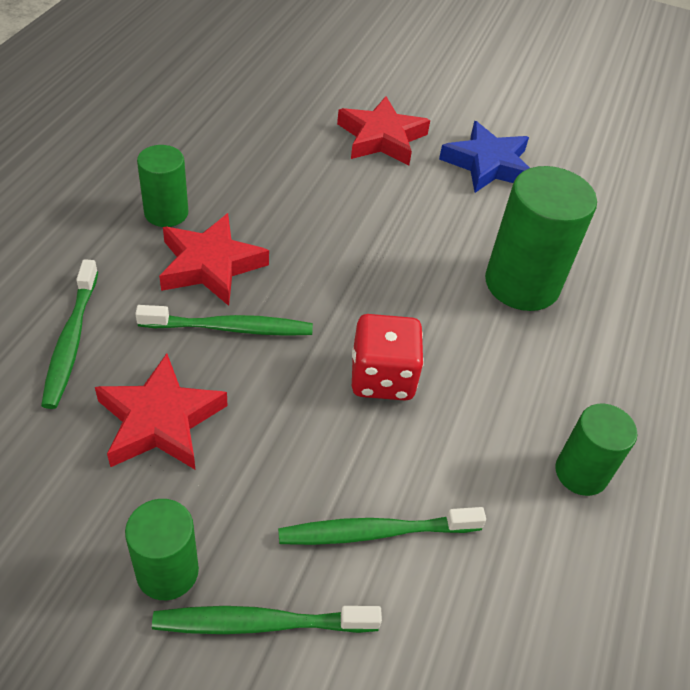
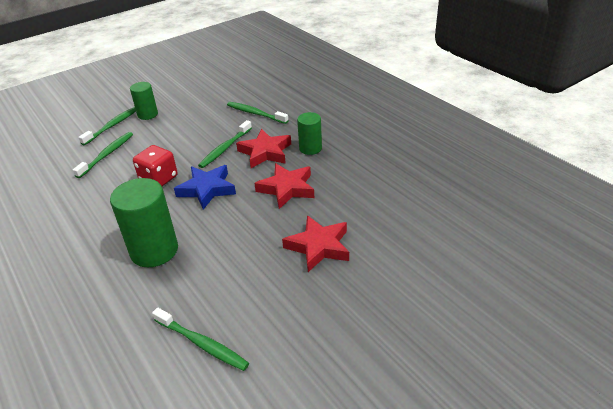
camera: 130 degrees right, 10 degrees down
red star [95,353,228,469] -> red star moved to [254,163,314,209]
blue star [439,121,530,193] -> blue star moved to [174,165,236,210]
green cylinder [555,403,637,496] -> none
none -> green toothbrush [152,307,249,371]

